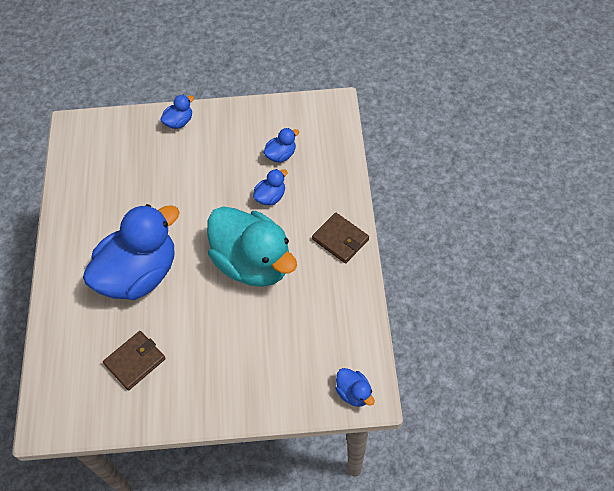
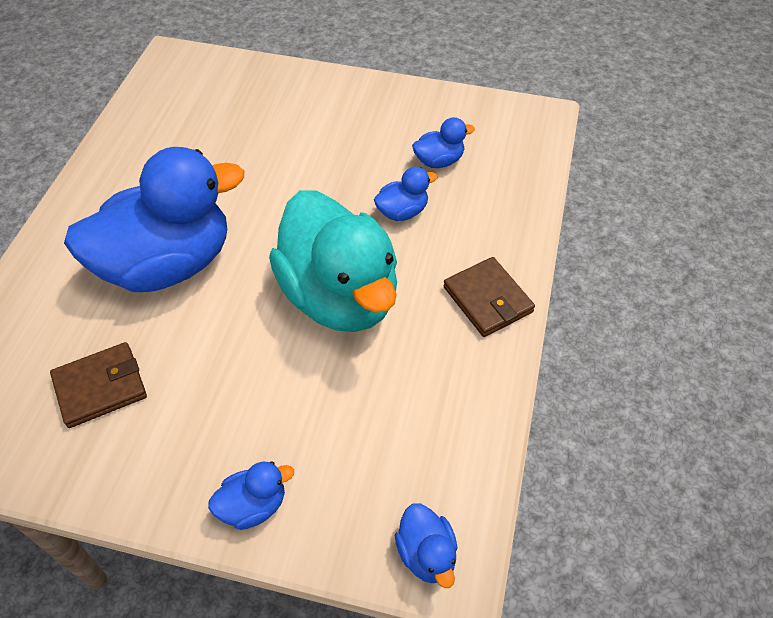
camera: 15 degrees right, 5 degrees down
blue duck [160,95,194,129] -> blue duck moved to [208,461,294,530]

